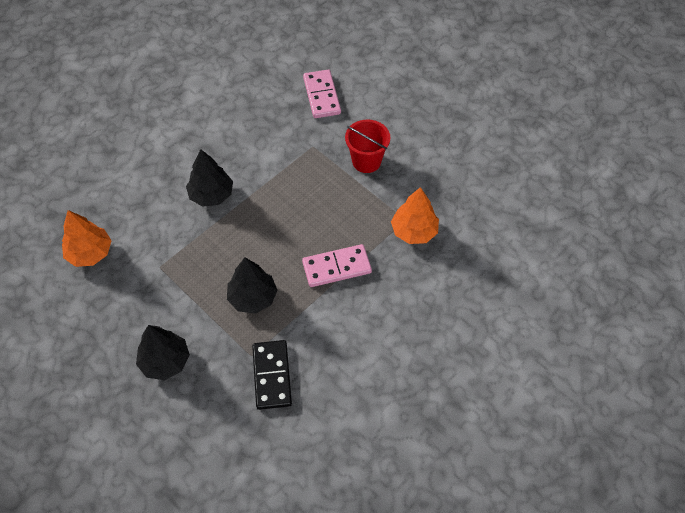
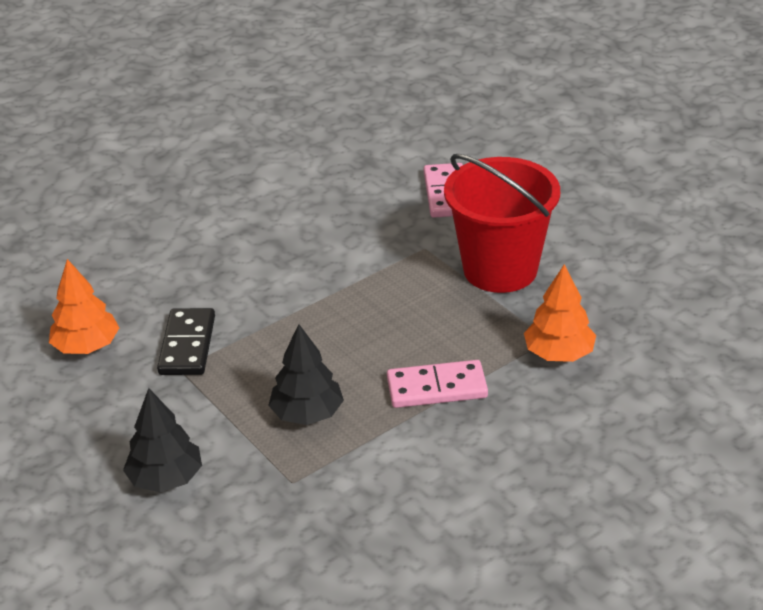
camera: 10 degrees right, 20 degrees down
black tree [186,149,233,207] -> none
black domino [252,340,292,410] -> black domino moved to [157,308,215,375]
red bucket [345,120,390,173] -> red bucket [444,154,560,293], size x1.74

